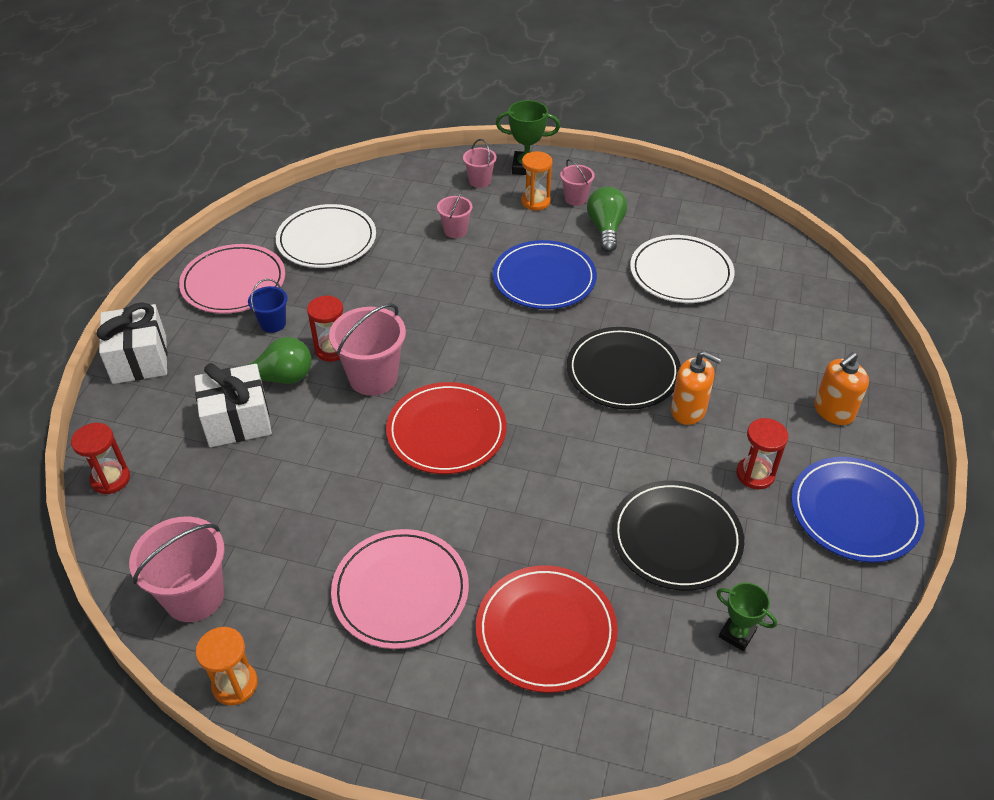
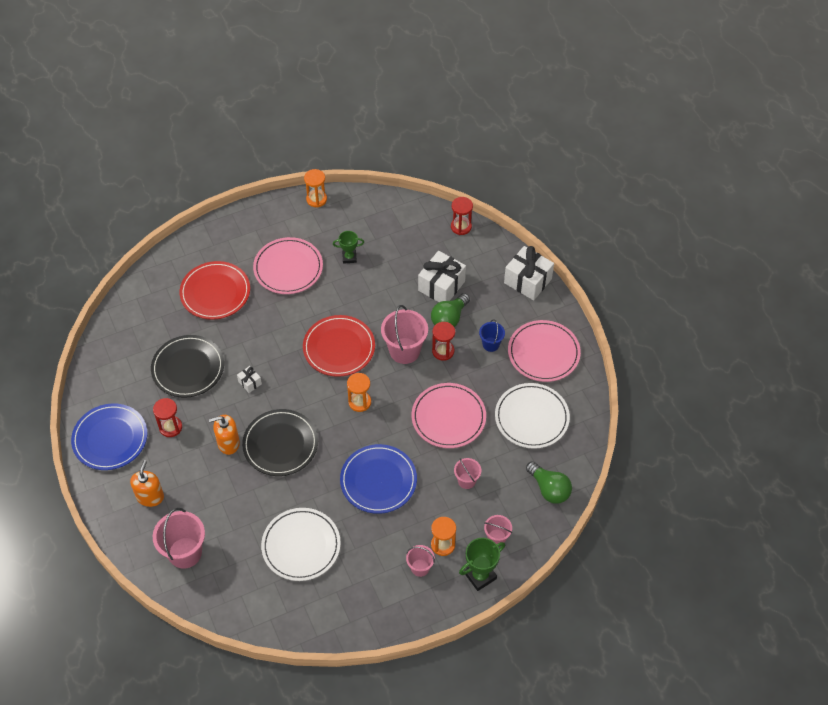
camera: 140 degrees right, 10 degrees up
pink bucket [129,516,225,622] -> pink bucket moved to [153,508,205,569]
green light bulb [587,187,627,252] -> green light bulb moved to [526,461,572,504]
green trophy [716,583,777,651] -> green trophy moved to [333,231,364,264]
none -> white gift [237,366,262,393]
none -> orange hourglass [347,373,371,412]
none -> pink plate [412,383,486,448]

